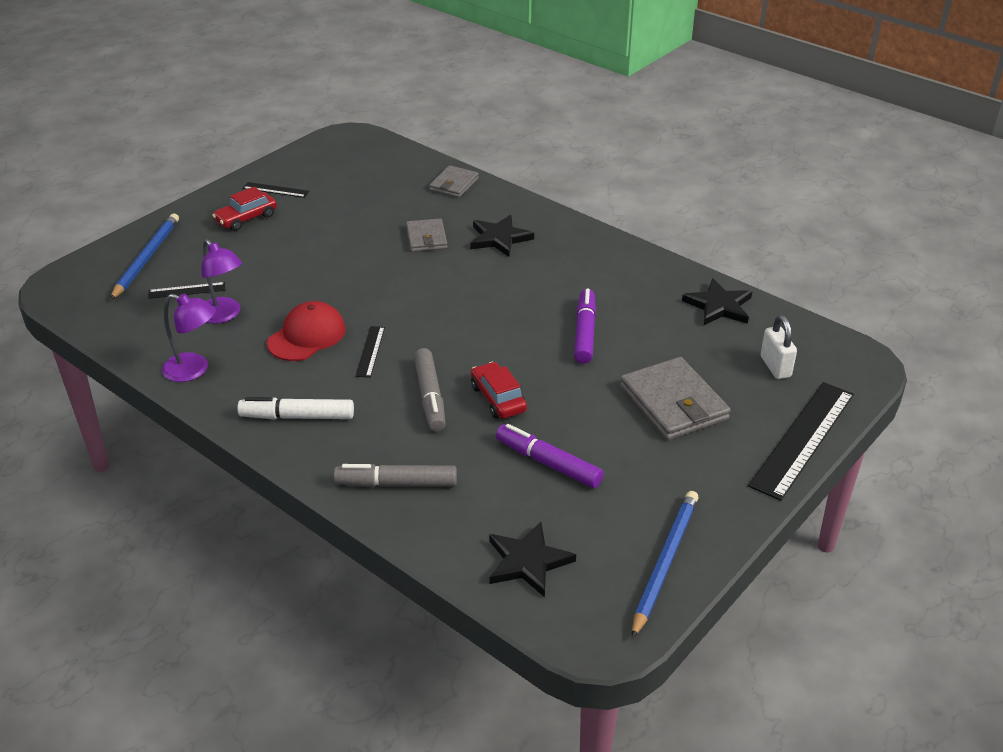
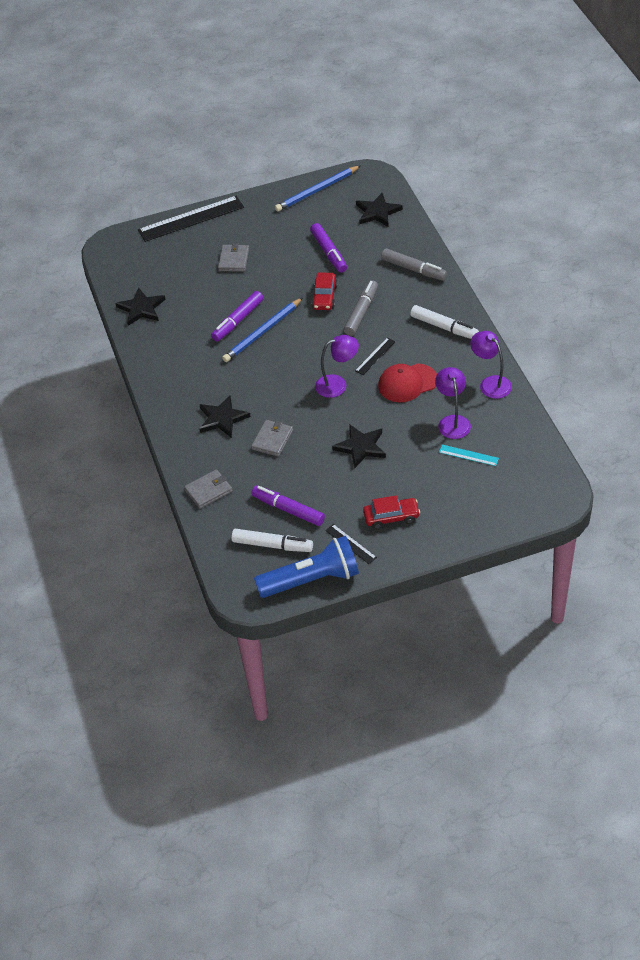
camera: 145 degrees left, 10 degrees up
blue pencil [110,213,179,300] -> blue pencil moved to [222,298,303,362]
black ruler [148,282,225,299] -> turquoise ruler [439,445,499,466]
grey wallet [620,357,731,440] -> grey wallet [218,243,249,272], size x0.60
white padlock [761,315,797,379] -> none
none -> white marker [231,529,313,552]
none -> purple marker [251,485,325,526]
none -> blue flashlight [254,536,359,598]
none -> purple lamp [315,335,359,398]
none -> black star [332,425,386,468]

